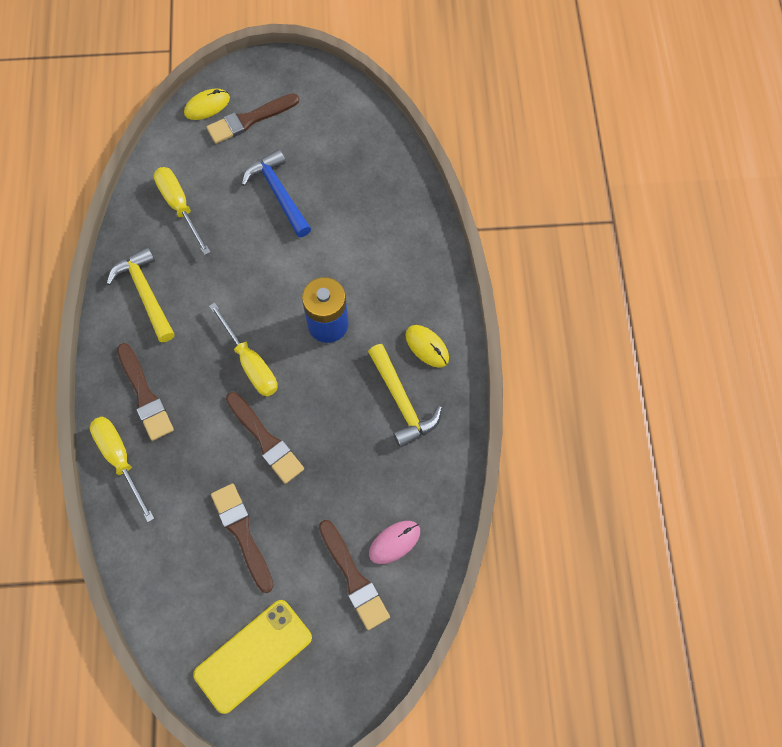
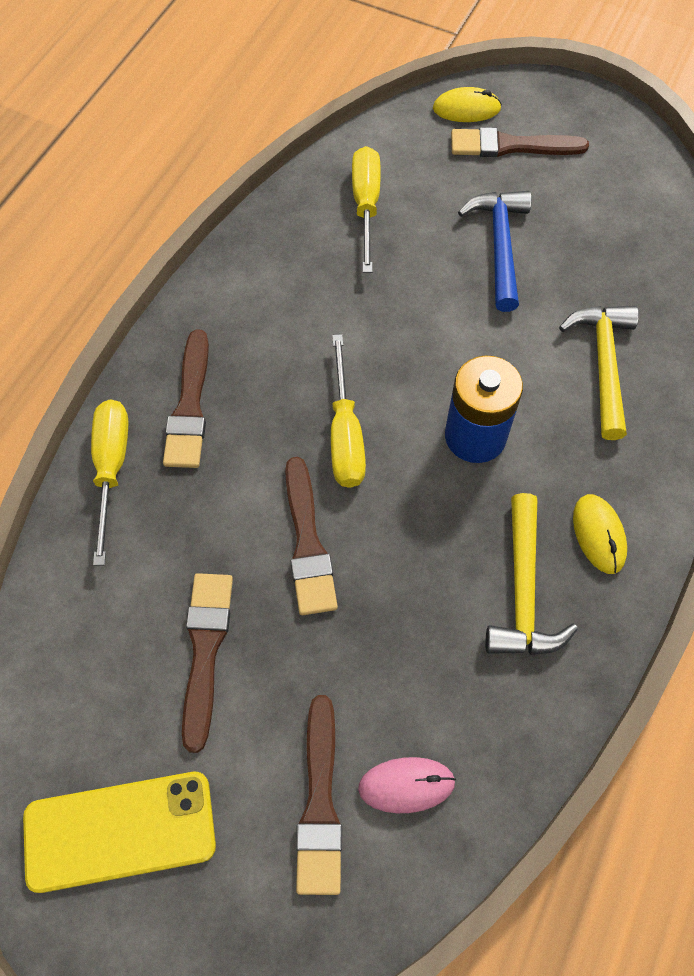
camera: 30 degrees right, 5 degrees down
yellow hammer [106,247,175,342] -> yellow hammer moved to [559,306,639,440]

